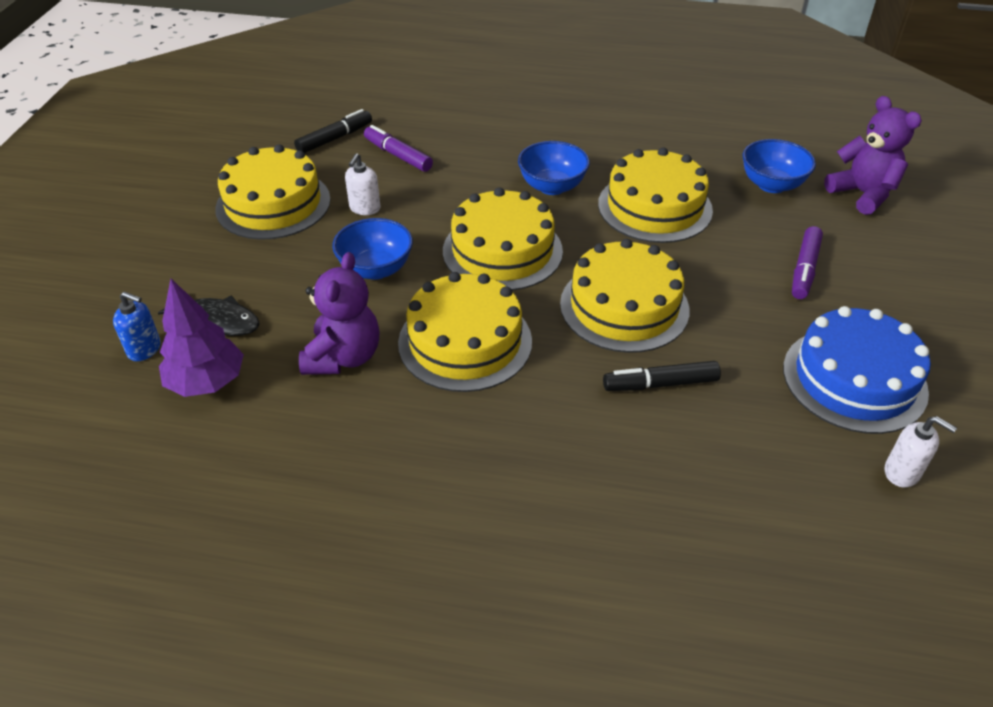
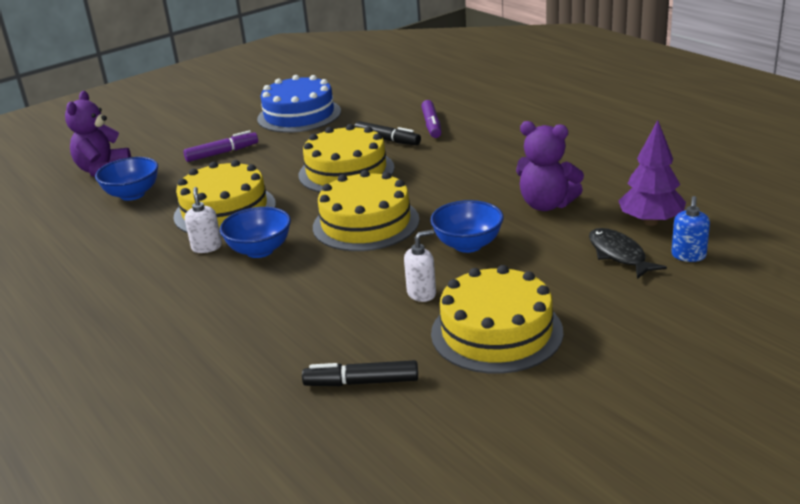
camera: 135 degrees left, 15 degrees down
blue soap dispenser [113,291,161,361] -> blue soap dispenser turned 135 degrees counterclockwise [671,196,710,262]
purple teddy bear [299,252,379,375] -> purple teddy bear turned 120 degrees counterclockwise [516,121,584,211]
purple marker [364,125,433,172] -> purple marker moved to [421,100,441,138]
yellow cake [398,272,532,392] -> none
white soap dispenser [885,416,957,487] -> white soap dispenser moved to [185,187,222,253]

